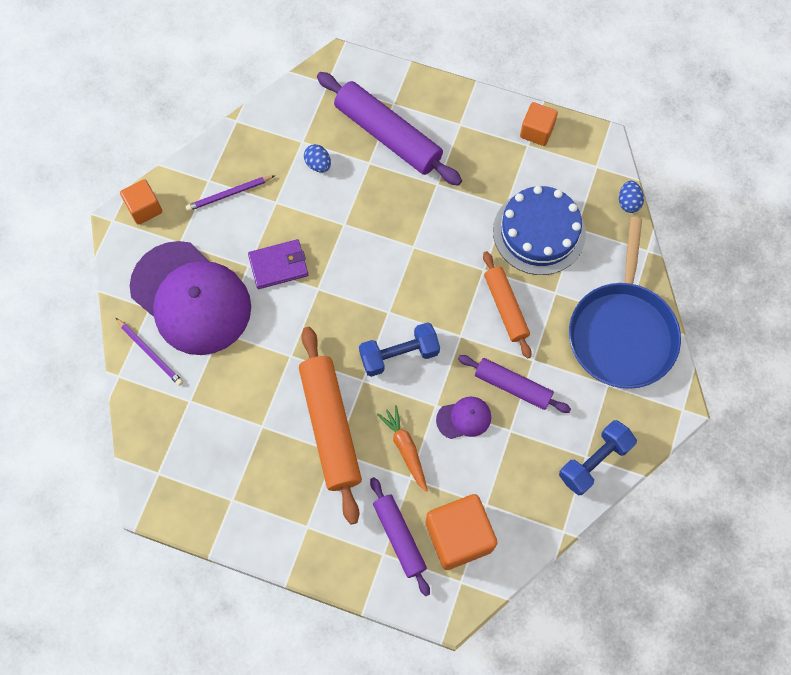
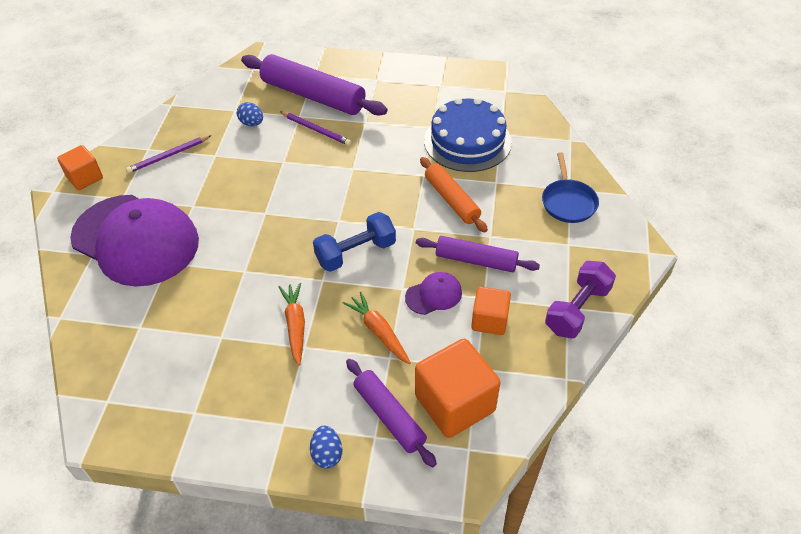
camera: 10 degrees left, 20 degrees down
purple pencil [116,318,183,386] -> purple pencil moved to [280,112,351,146]
purple wallet [248,239,309,289] -> none
orange rolling pin [299,327,362,524] -> orange carrot [279,283,305,366]
orange cube [520,102,558,146] -> orange cube moved to [471,287,511,335]
blue dumbbell [559,420,637,495] -> purple dumbbell [545,261,616,338]
blue pan [569,217,681,389] -> blue pan [542,152,599,223], size x0.52
blue egg [619,181,644,213] -> blue egg moved to [310,425,343,469]

